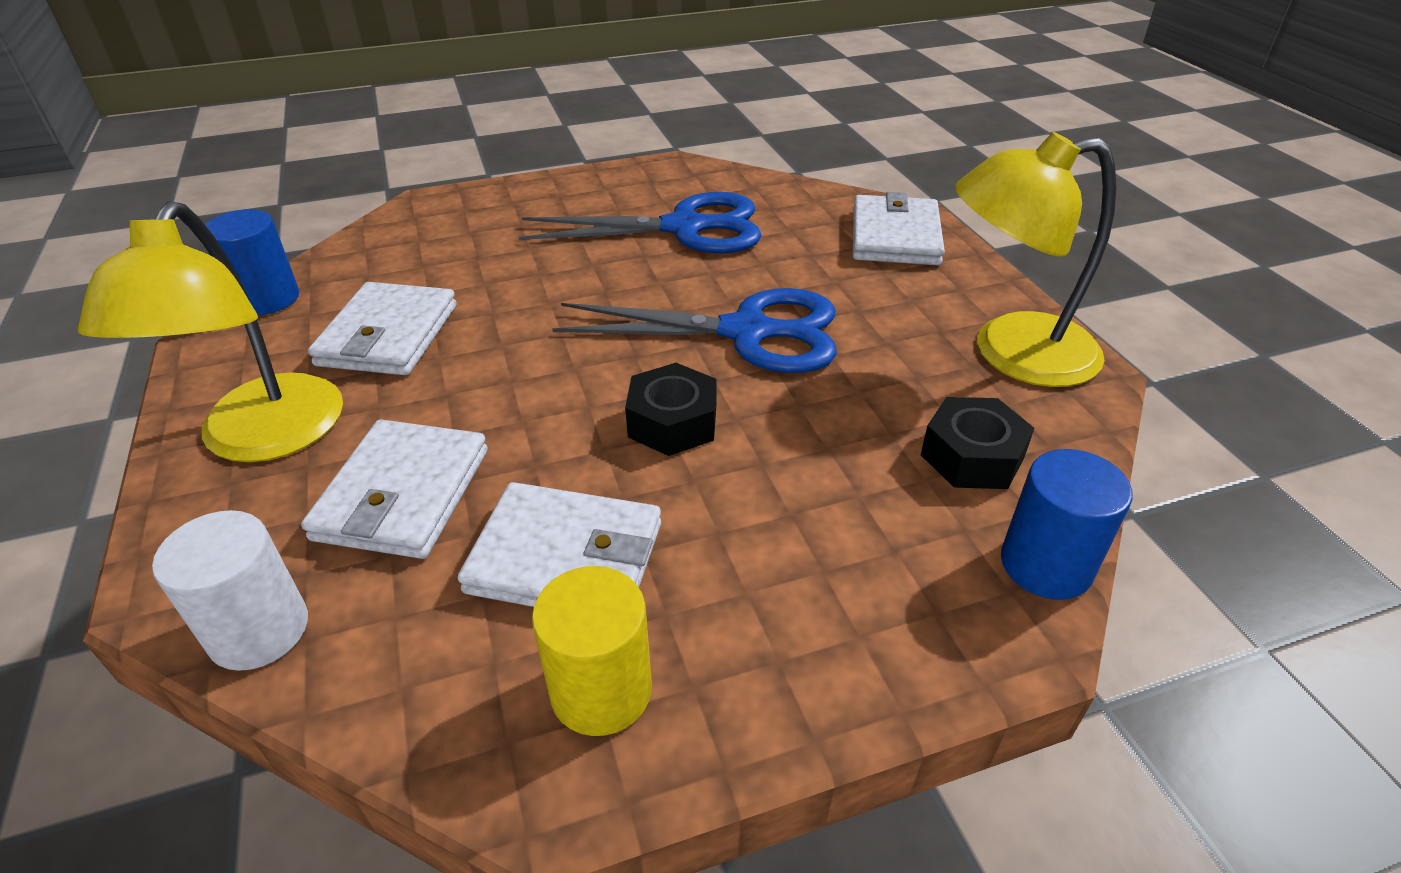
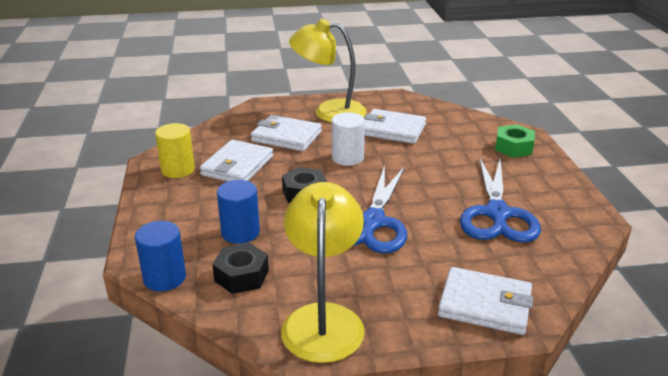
camera: 100 degrees right, 10 degrees down
white cylinder [152,510,308,671] -> white cylinder moved to [332,112,365,166]
blue cylinder [205,209,299,316] -> blue cylinder moved to [217,180,260,244]
none -> green nut [495,125,535,158]

